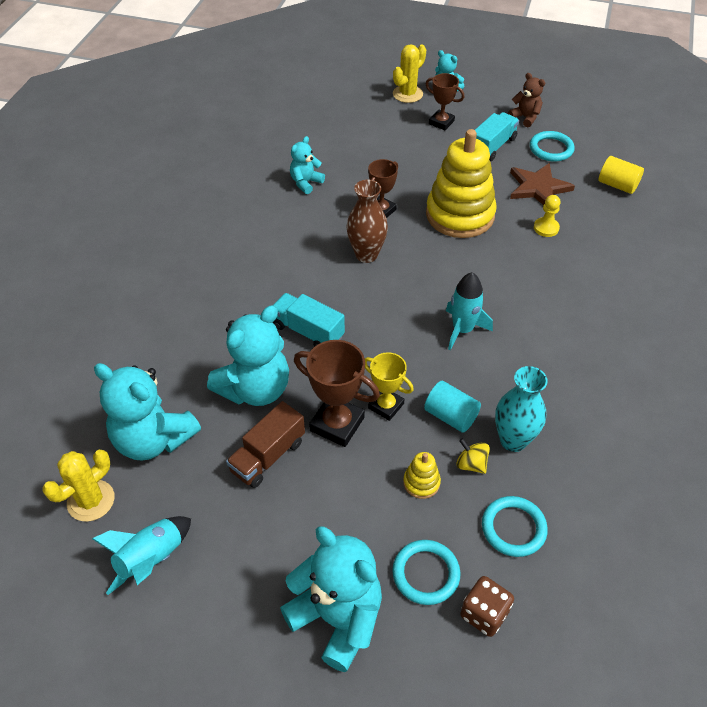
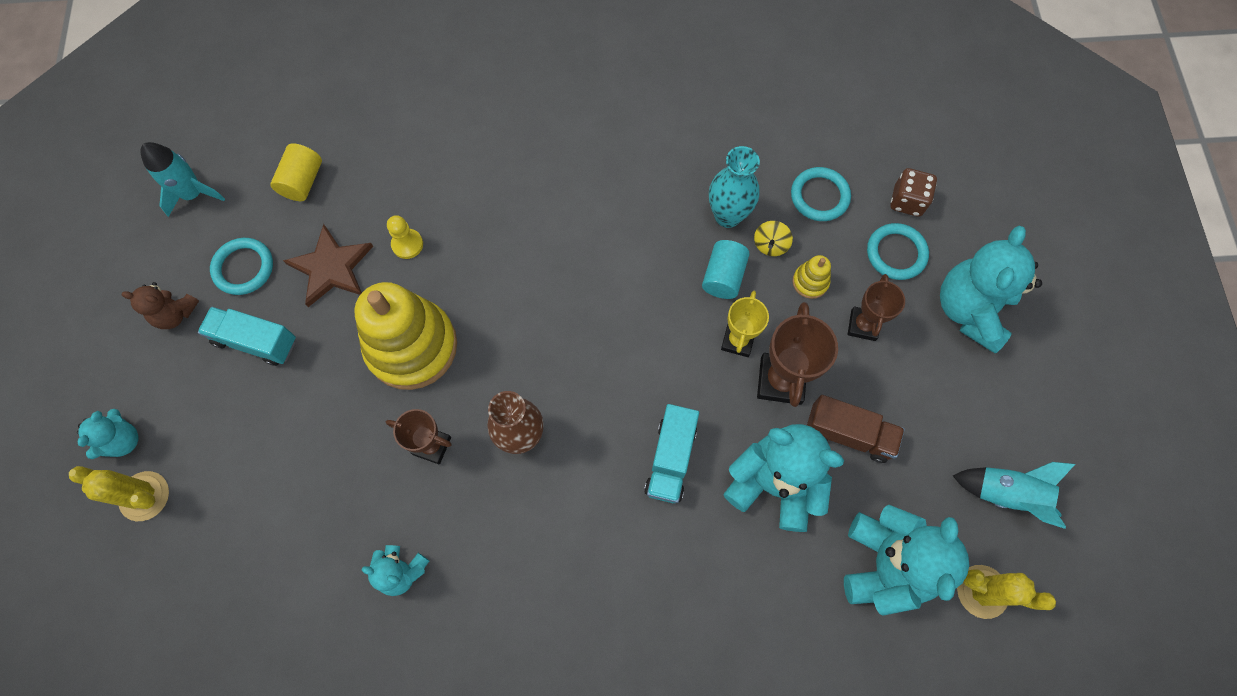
camera: 110 degrees left, 20 degrees up
brown trophy [426,73,464,130] -> brown trophy moved to [848,274,905,341]
turquoise rocket [446,272,493,350] -> turquoise rocket moved to [140,142,225,217]
brown teddy bear [508,73,545,127] -> brown teddy bear turned 105 degrees counterclockwise [121,282,199,329]

